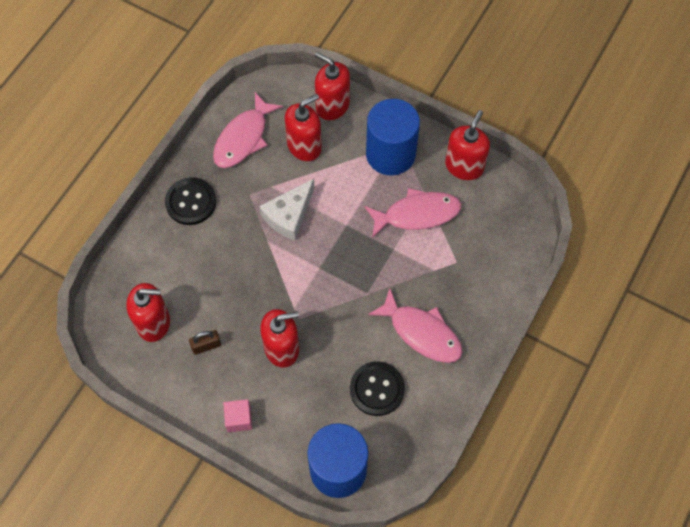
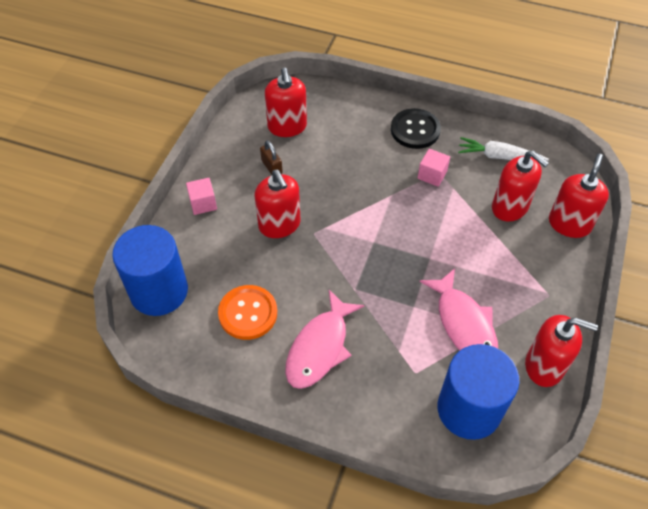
camera: 80 degrees right, 10 degrees down
pink fish [213,92,283,168] -> white carrot [458,137,549,161]
white cheese [260,179,314,241] -> none
black button [350,361,405,416] -> orange button [218,285,277,340]
blue cylinder [366,99,420,175] -> blue cylinder moved to [438,344,519,440]
none -> pink cube [418,149,450,187]

